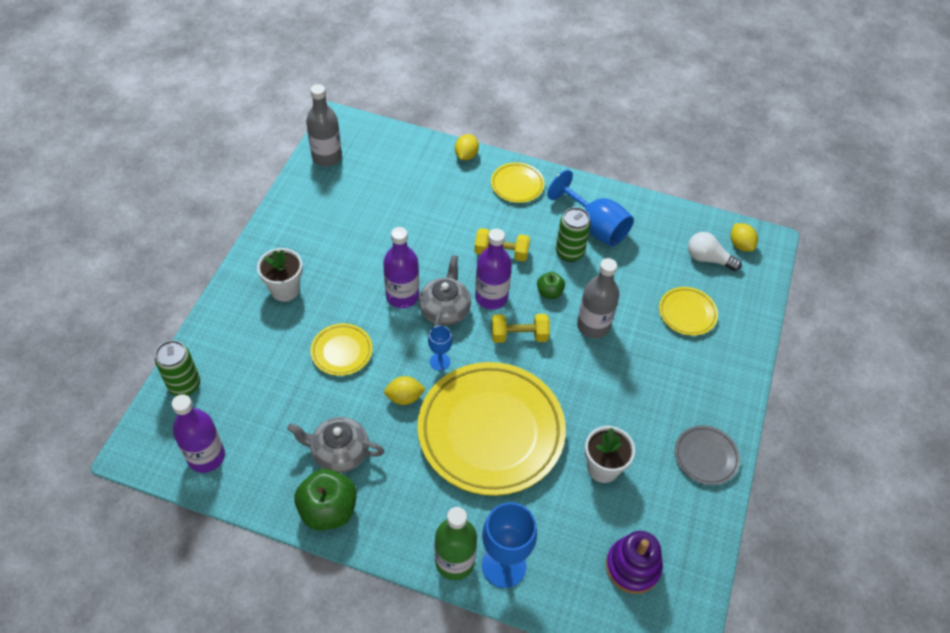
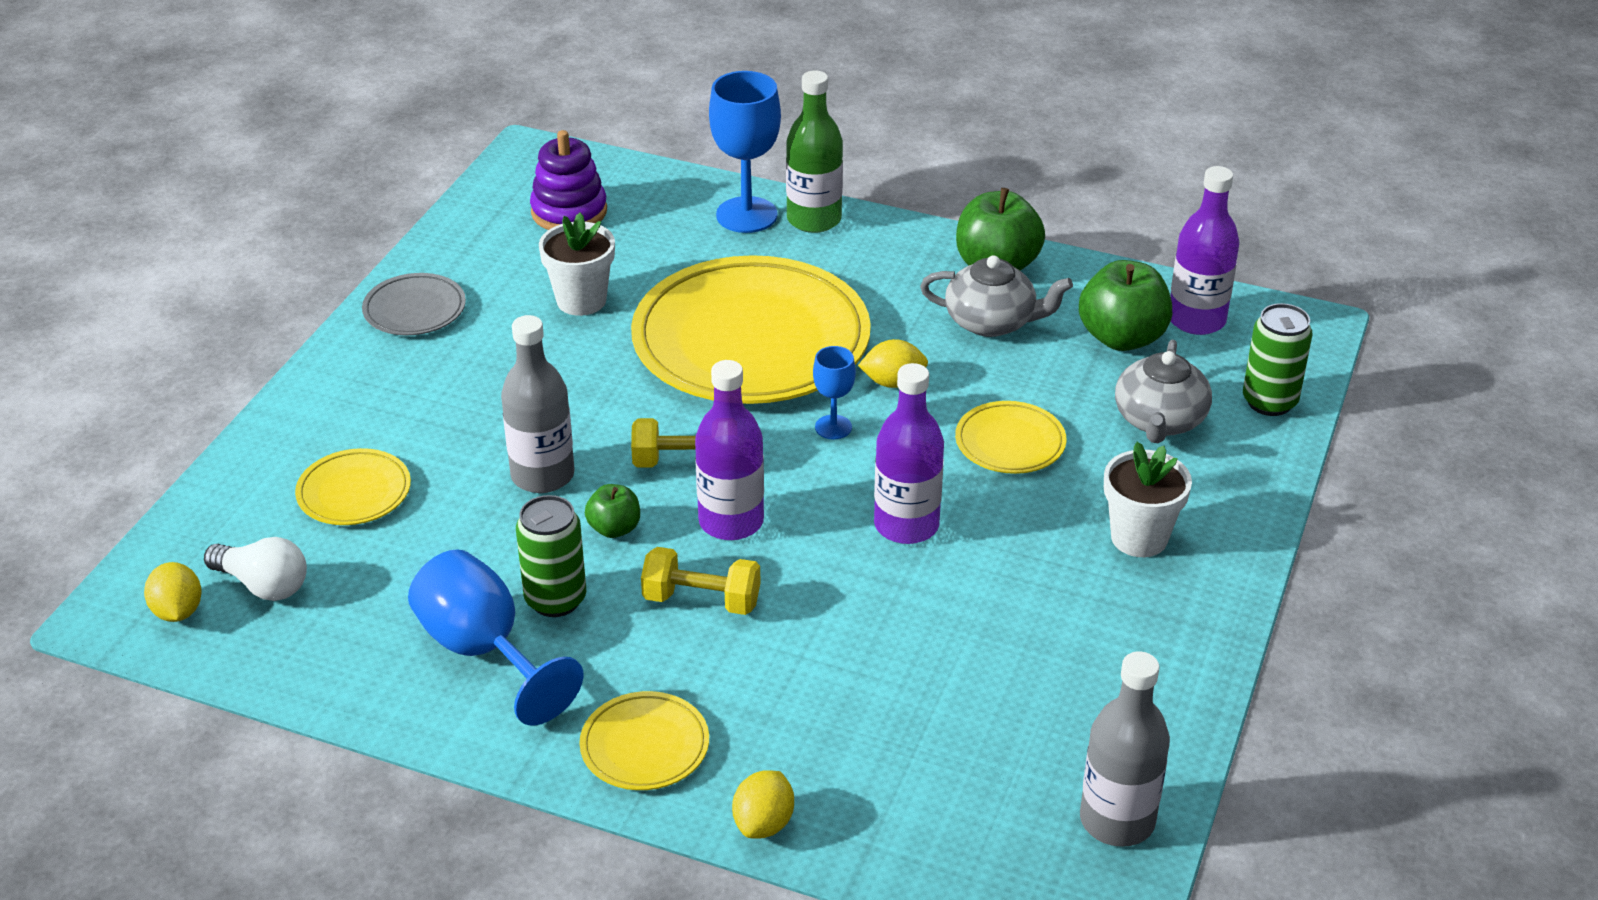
camera: 175 degrees left, 15 degrees down
grey teapot [419,255,471,327] -> grey teapot moved to [1115,340,1212,443]
none -> green apple [1079,260,1172,351]

